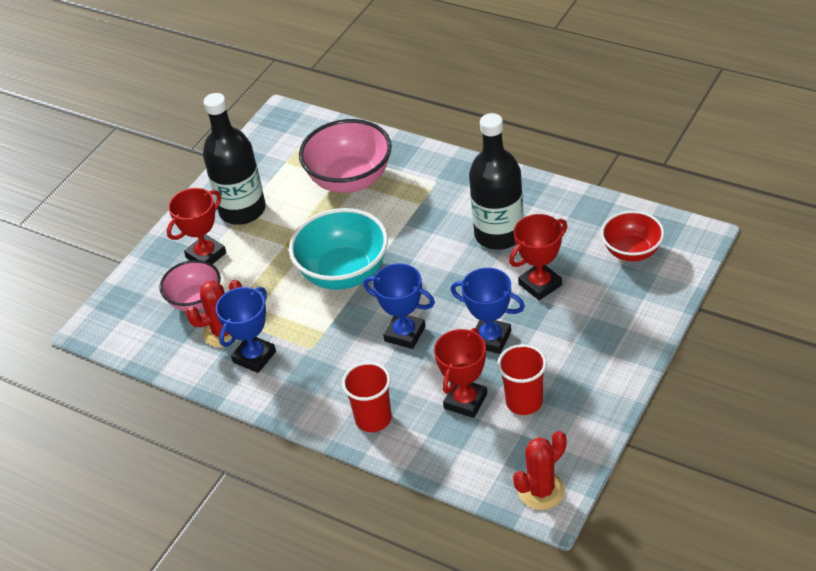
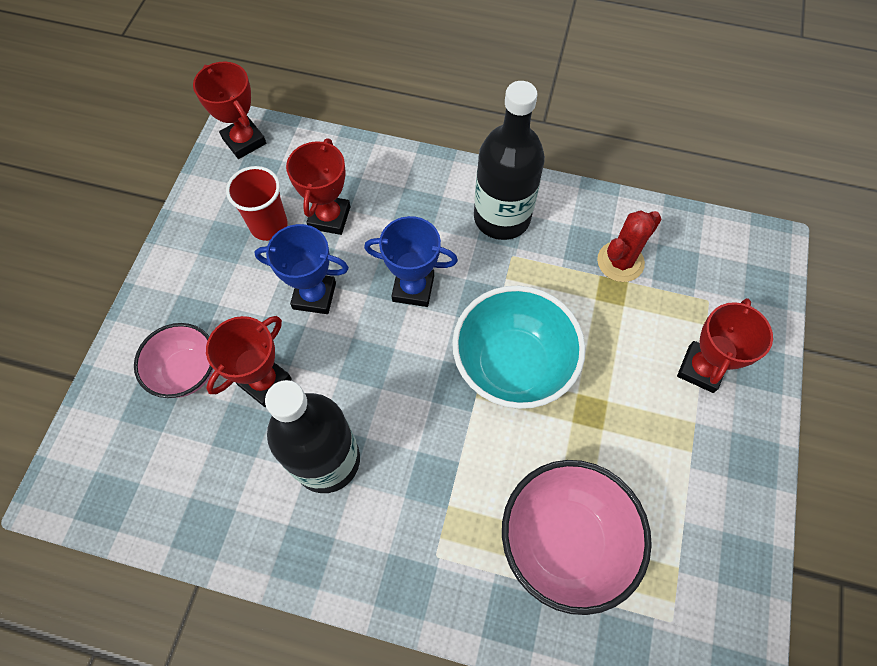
camera: 160 degrees right, 20 degrees up
pink bowl [159,260,221,311] -> pink bowl moved to [134,323,213,398]
black bottle [203,93,266,225] -> black bottle moved to [474,81,545,240]
blue trophy [216,287,276,373] -> none
red cup [342,362,392,432] -> none
red cactus [513,431,567,510] -> red trophy [193,62,266,159]
red bowl [601,211,664,261] -> none

